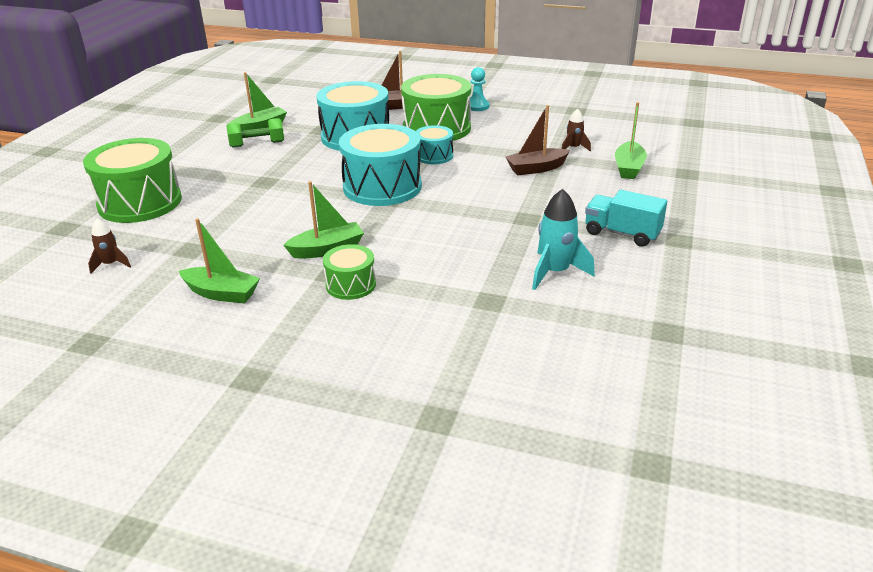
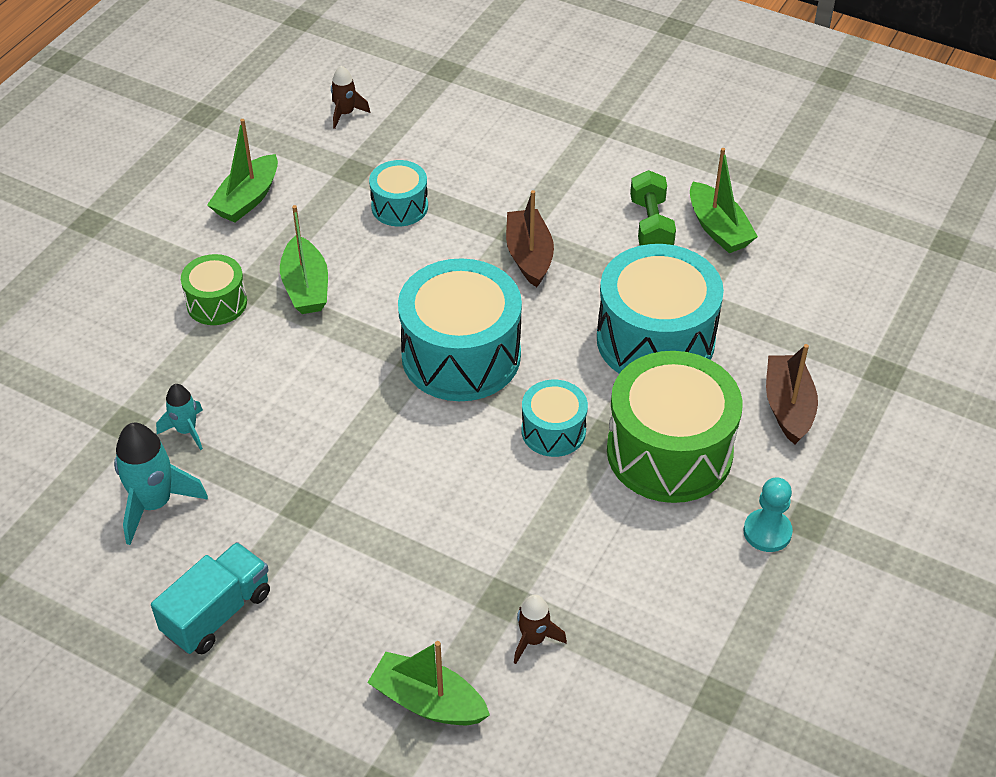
camera: 100 degrees right, 15 degrees up
green drum [83,138,182,223] -> none
brown boat [506,105,570,175] -> brown boat moved to [506,190,554,287]
none -> turquoise rocket [156,384,203,450]
none -> turquoise drum [369,160,428,226]

